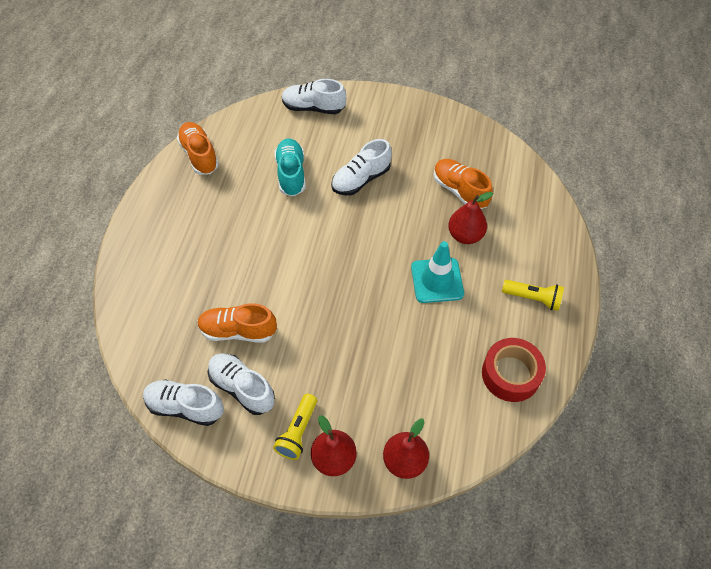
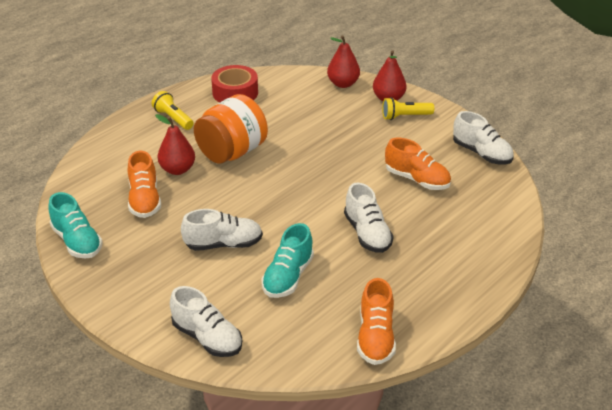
camera: 150 degrees left, 20 degrees down
white shoe [208,353,275,415] -> white shoe moved to [344,183,394,253]
yellow flashlight [273,394,317,460] -> yellow flashlight turned 150 degrees counterclockwise [382,97,434,120]
turquoise traffic cone [411,241,464,303] -> orange jar [194,94,268,164]
none -> turquoise shoe [48,192,103,259]

